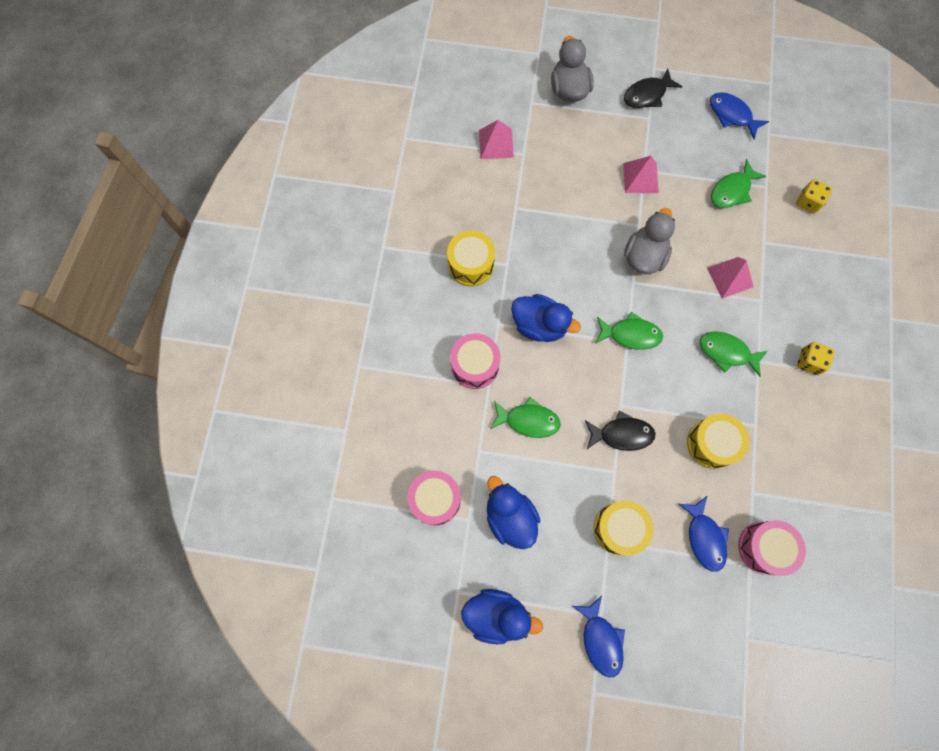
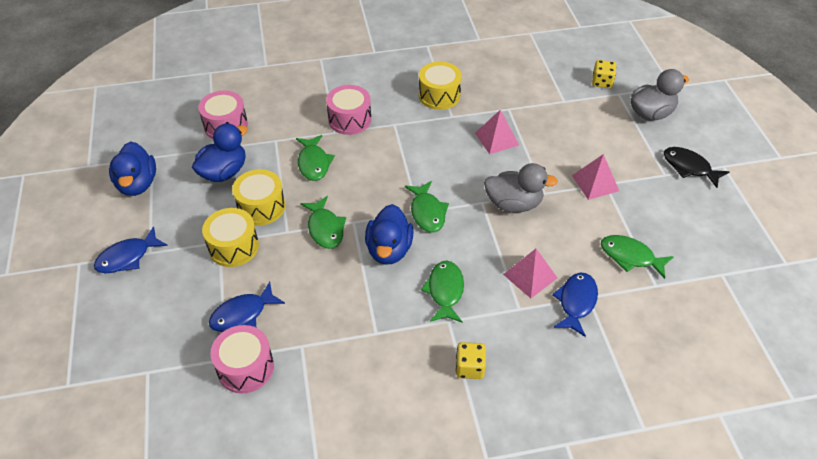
camera: 70 degrees right, 25 degrees down
pink pyramid [479,120,514,159] -> pink pyramid moved to [475,110,519,154]
blue duck [511,294,581,342] -> blue duck moved to [365,204,414,265]
black fish [585,411,656,451] -> green fish [300,196,346,249]
yellow drum [687,414,749,469] -> yellow drum moved to [232,169,285,226]
blue fish [710,92,769,139] -> blue fish moved to [552,273,598,337]
yellow dice [796,179,832,214] -> yellow dice moved to [592,60,616,88]

